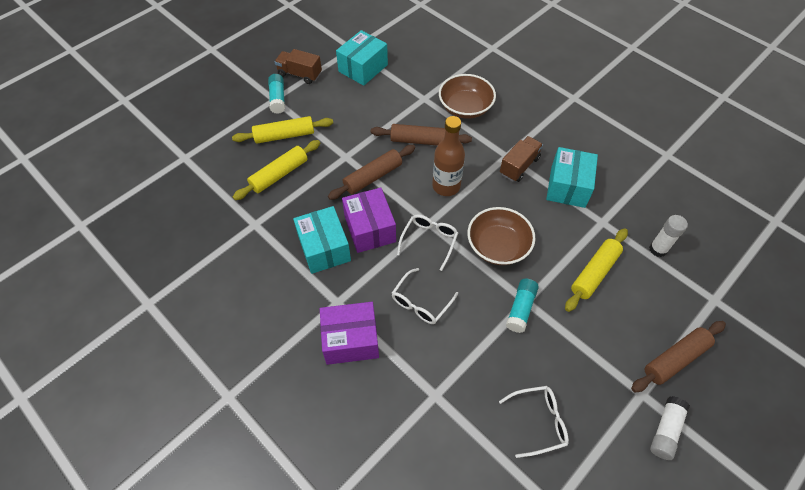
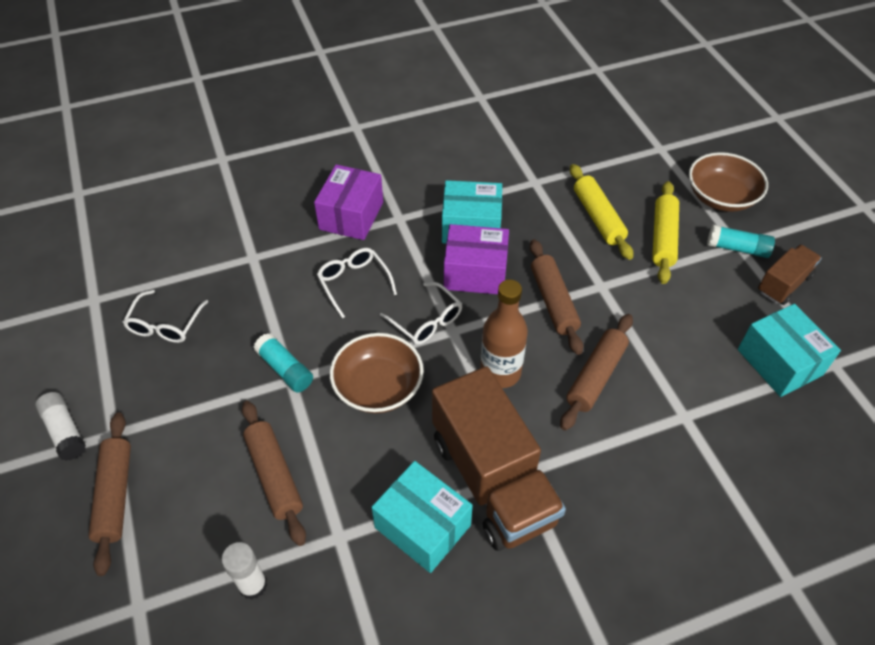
camera: 115 degrees right, 5 degrees down
brown bowl [439,74,496,119] -> brown bowl moved to [689,152,768,212]
brown truck [500,136,543,182] -> brown truck [432,366,566,551], size x1.97
yellow rolling pin [565,228,628,312] -> brown rolling pin [242,401,306,546]

